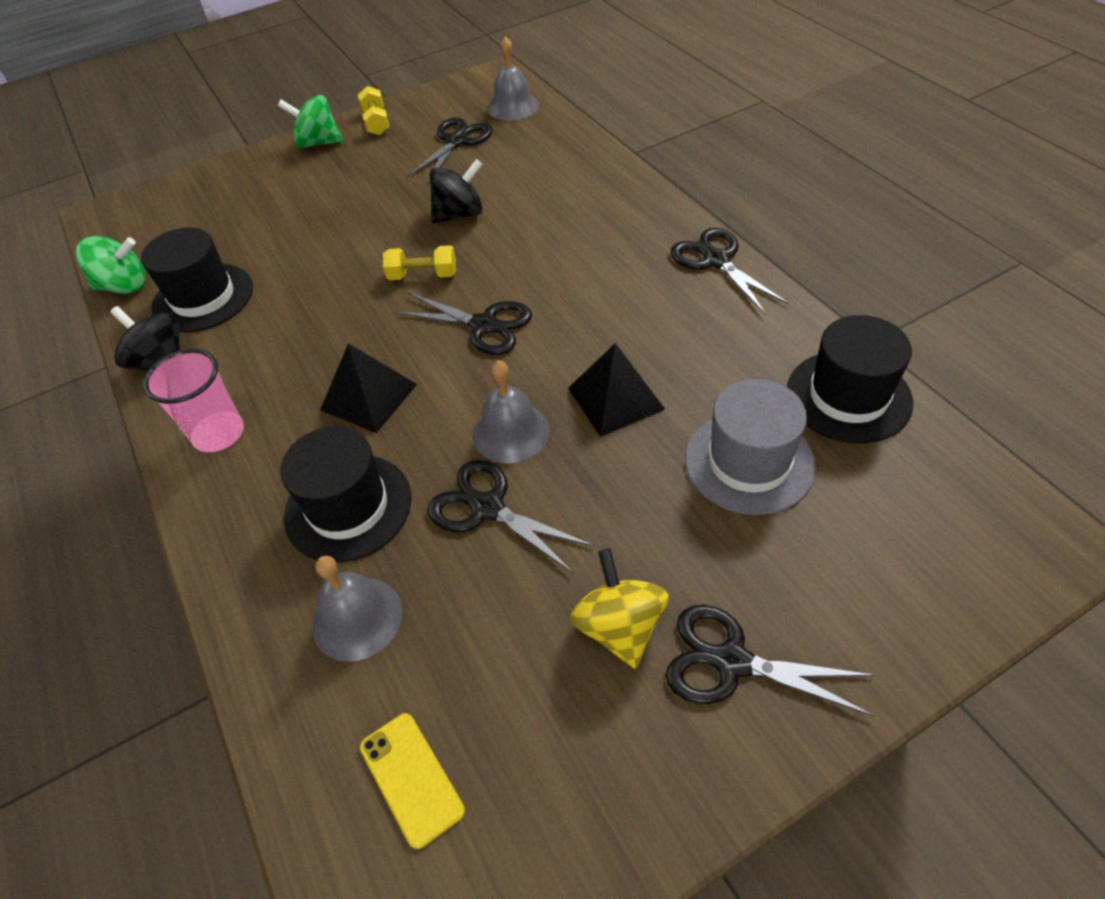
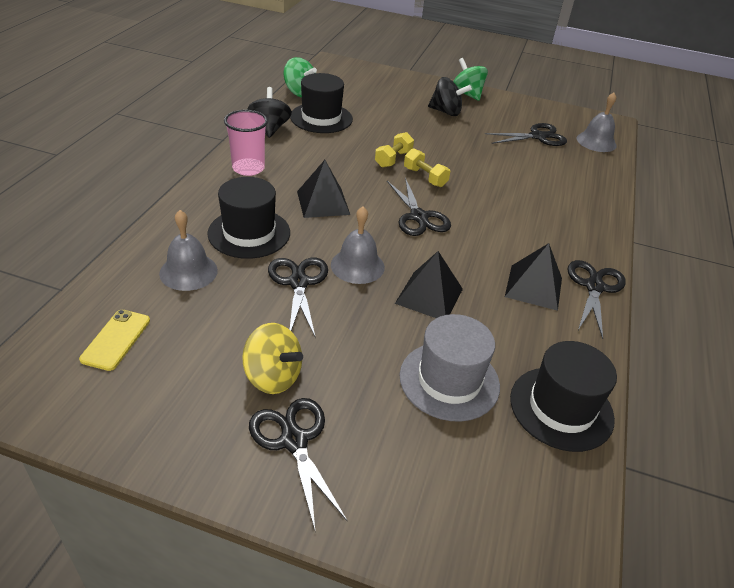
camera: 40 degrees right, 10 degrees down
yellow dumbbell [358,86,390,135] -> yellow dumbbell moved to [375,132,414,168]
black spinning top [429,159,483,223] -> black spinning top moved to [428,77,472,116]
yellow spinning top [570,548,669,669] -> yellow spinning top turned 90 degrees clockwise [242,323,303,394]
none -> black pyramid [505,243,562,311]

